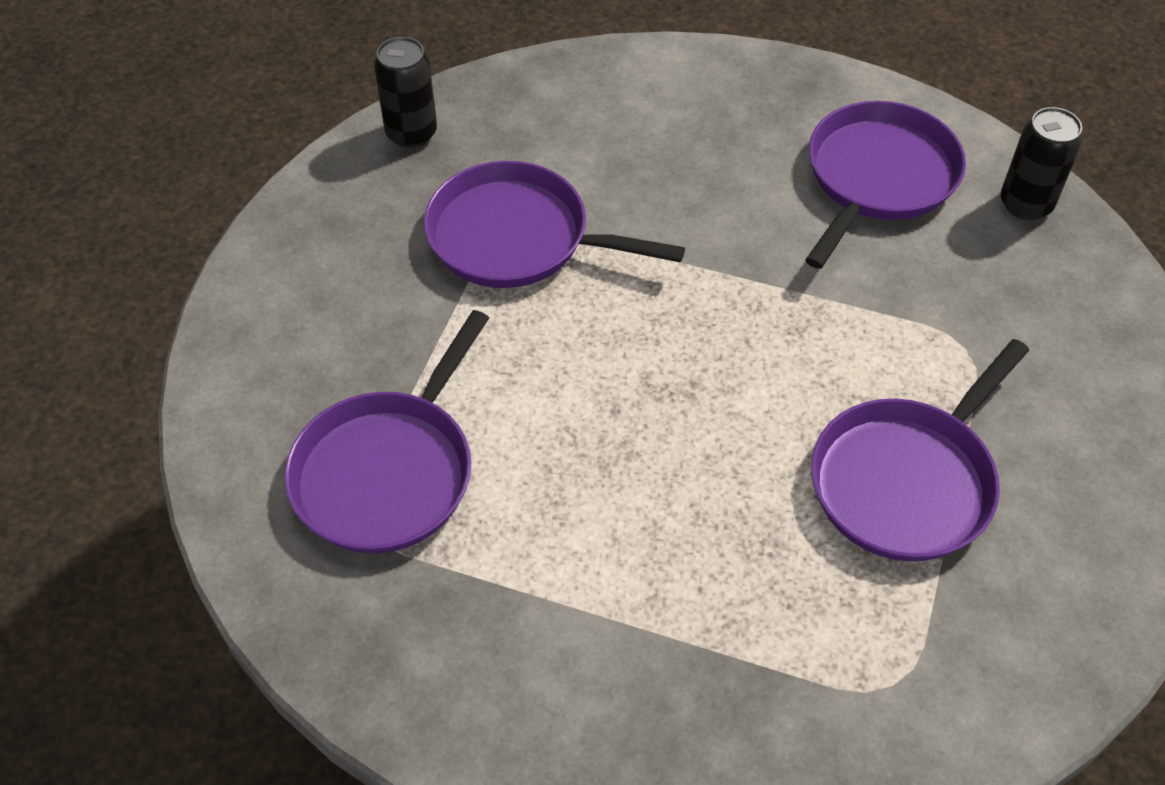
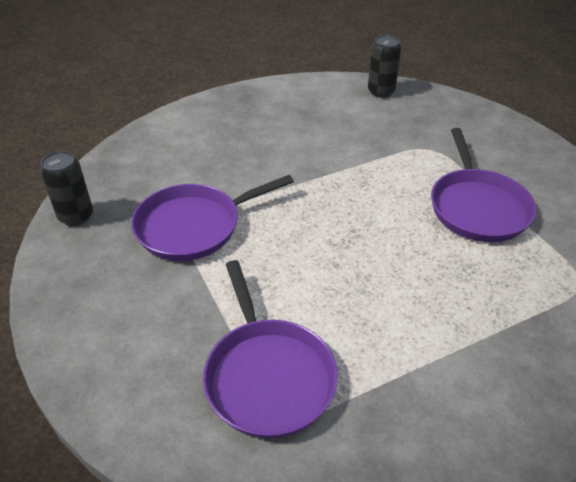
camera: 45 degrees left, 10 degrees down
purple pan [805,101,966,269] -> none

